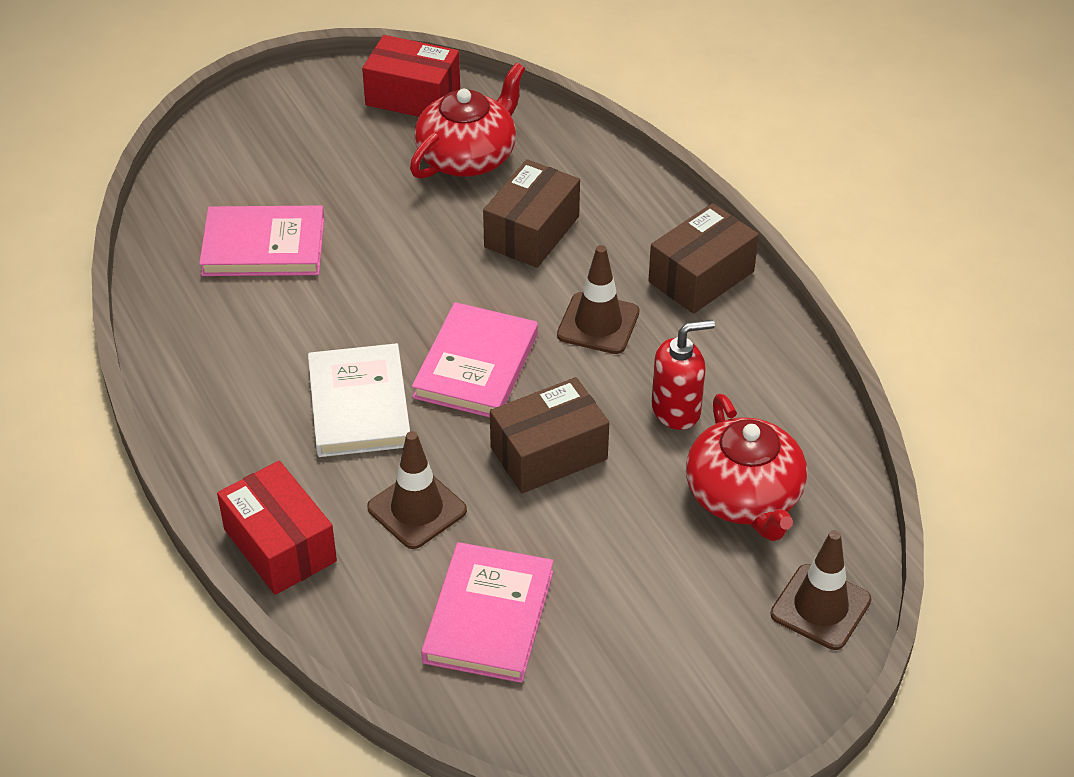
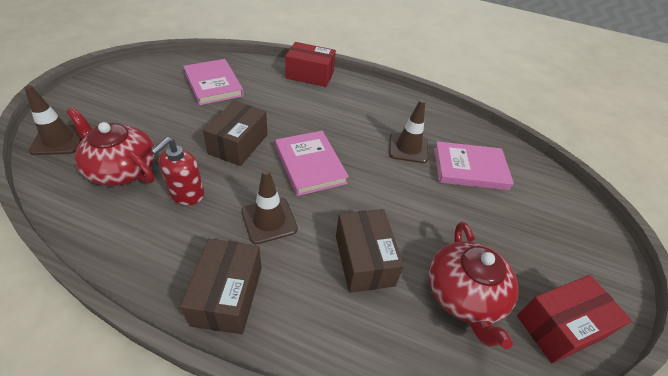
camera: 135 degrees right, 0 degrees up
pink book [199,205,324,276] -> pink book turned 45 degrees clockwise [434,141,514,190]
white book [308,343,410,457] -> none
brown traffic cone [367,431,467,549] -> brown traffic cone moved to [389,99,429,163]

